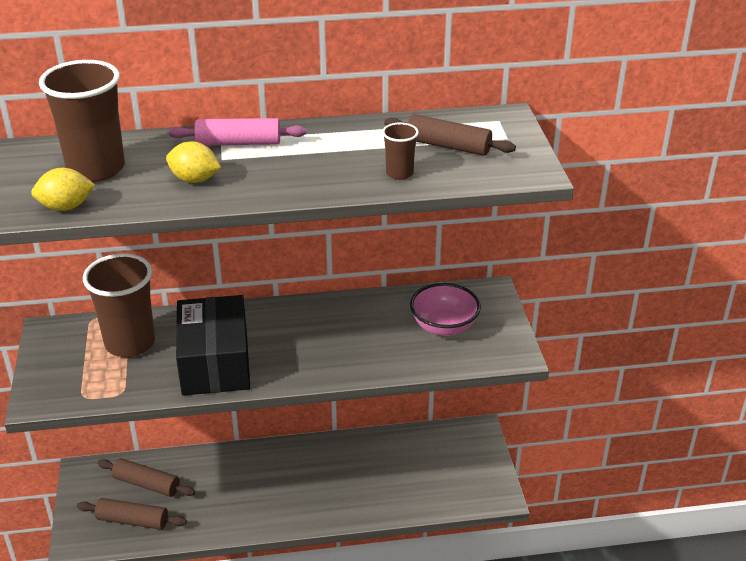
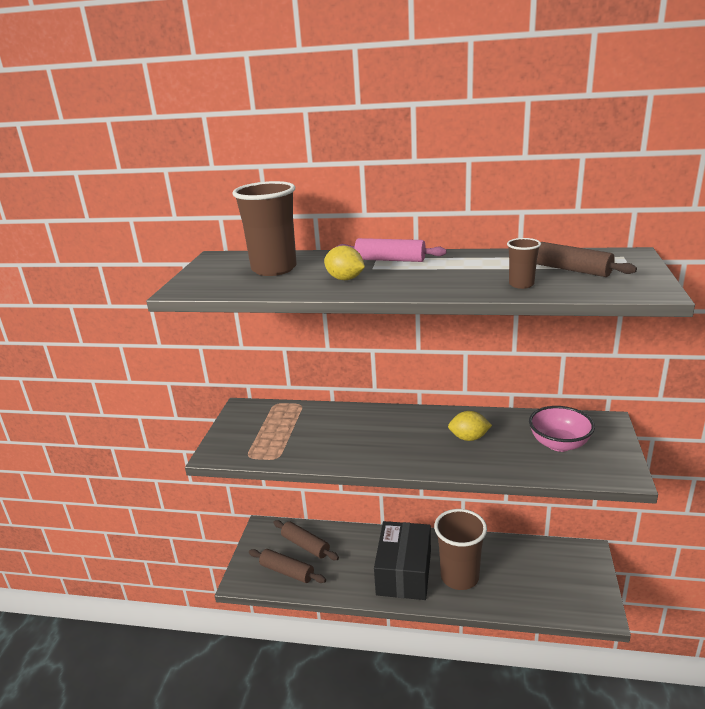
camera: 20 degrees right, 10 degrees down
yellow lemon [31,168,95,211] -> yellow lemon moved to [448,411,492,441]
brown cup [83,253,155,357] -> brown cup moved to [434,509,487,590]
black box [176,295,250,396] -> black box moved to [374,521,431,600]

